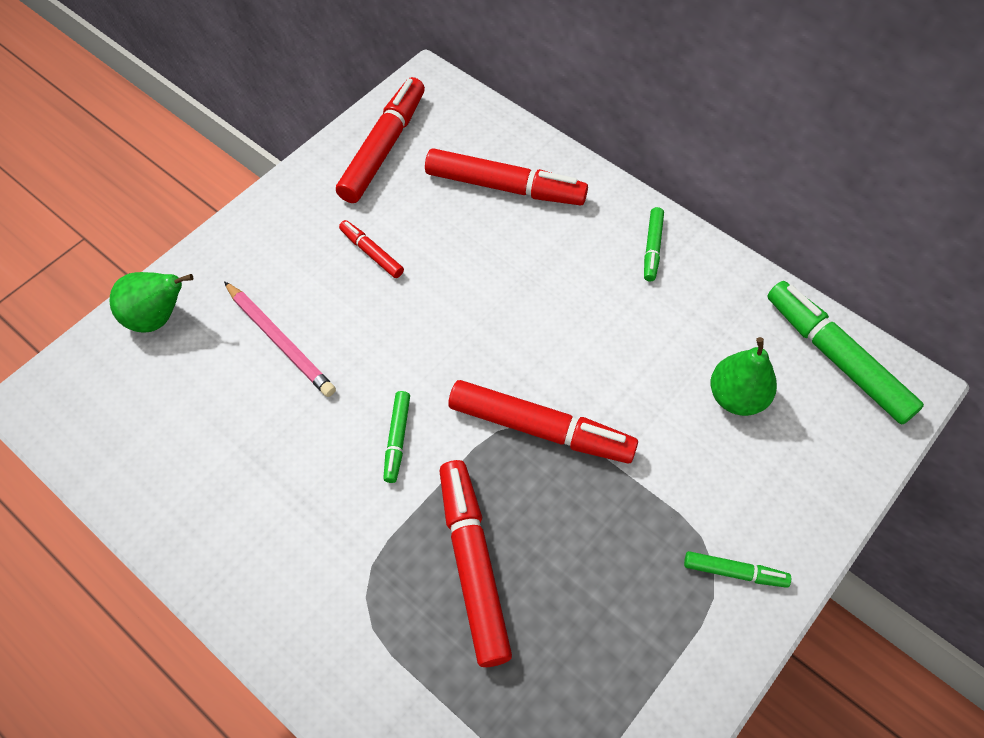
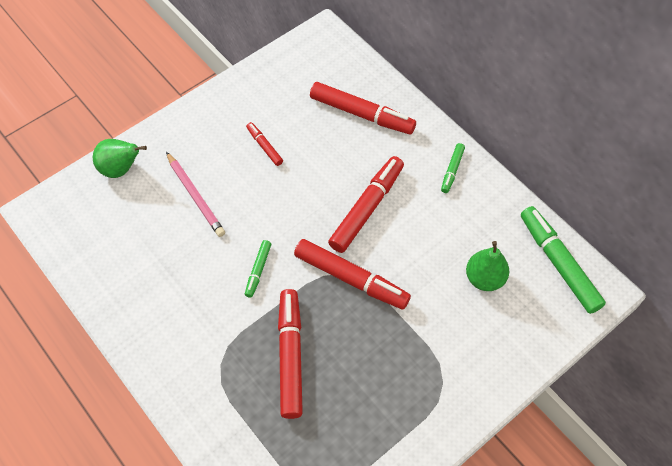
camera: 10 degrees right, 0 degrees up
red marker [336,77,425,203] -> red marker moved to [328,156,404,253]
green marker [684,551,791,588] -> none

